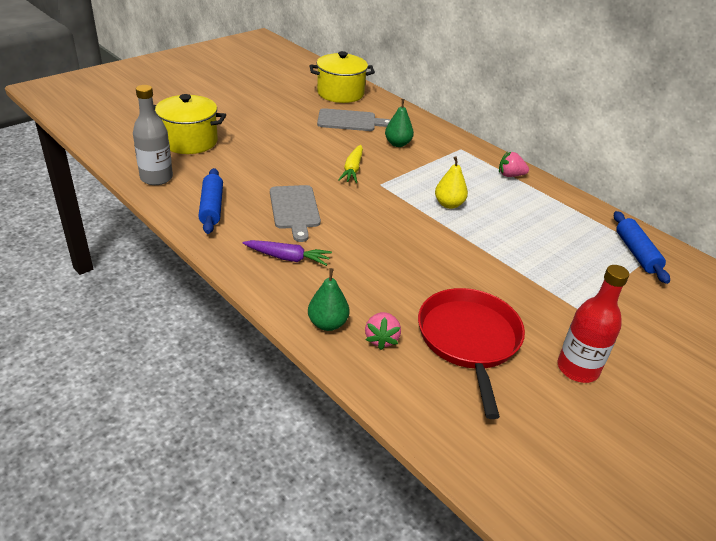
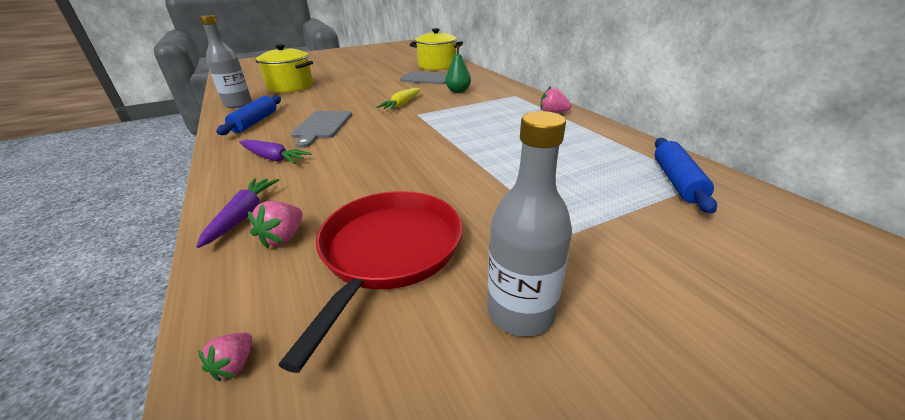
camera: 20 degrees right, 5 degrees down
green pear [308,268,350,331] -> purple carrot [196,178,279,248]
yellow pear [435,156,468,209] -> none
red bottle [557,265,629,383] -> grey bottle [487,111,572,336]
none -> pink strawberry [198,333,253,381]

